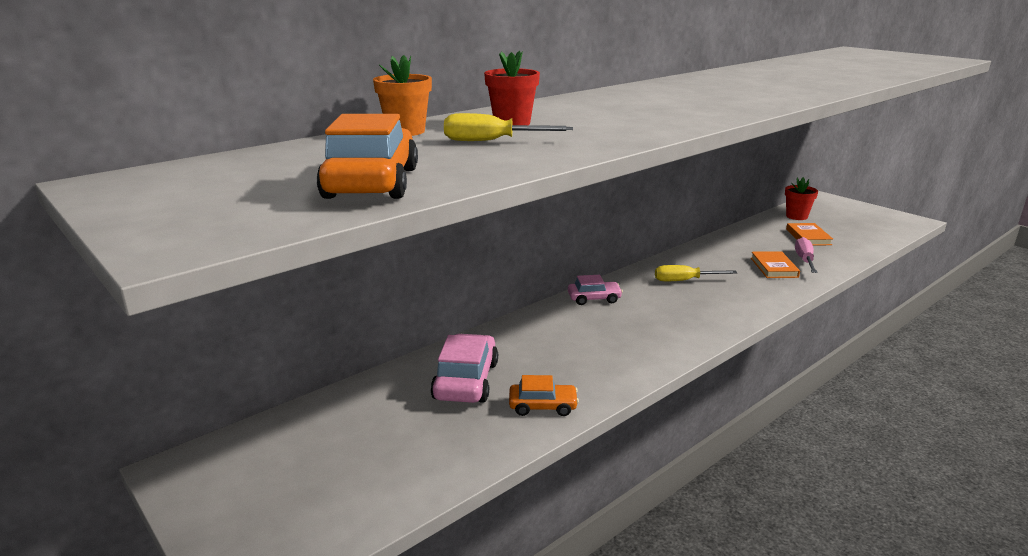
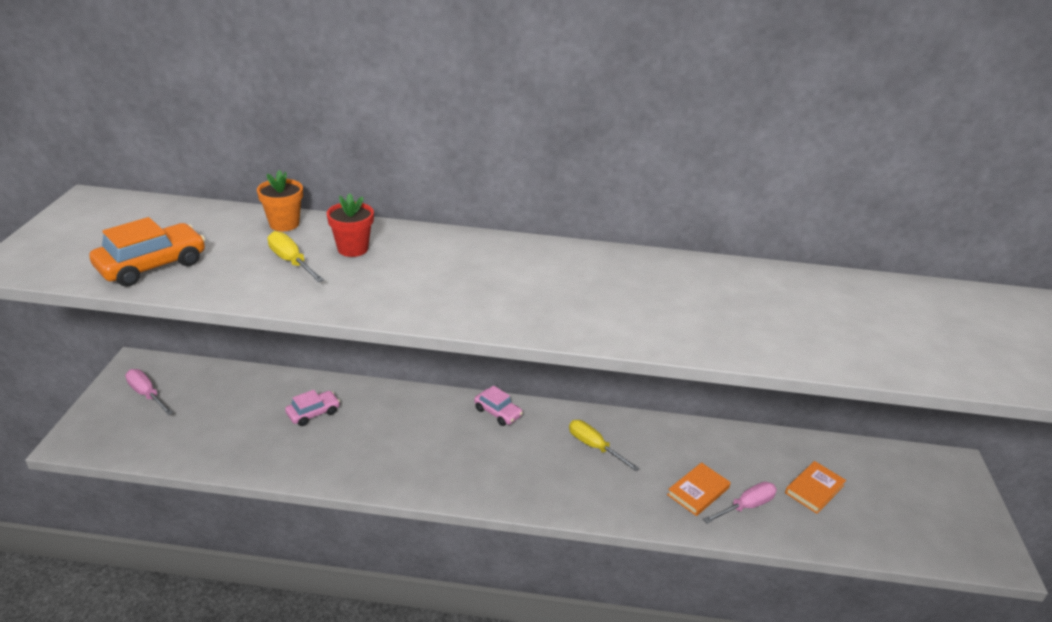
camera: 45 degrees right, 10 degrees up
pink car [431,334,498,403] -> pink car [285,390,340,426], size x0.62
orange car [509,375,579,416] -> none
red flower pot [785,177,818,220] -> none
none -> pink screwdriver [125,369,173,415]

